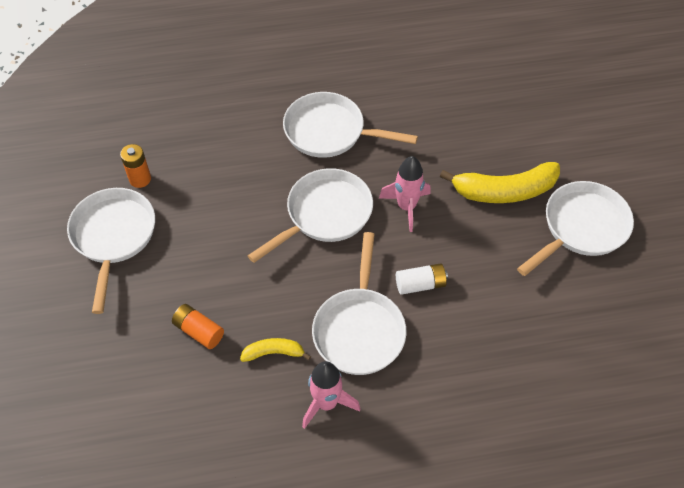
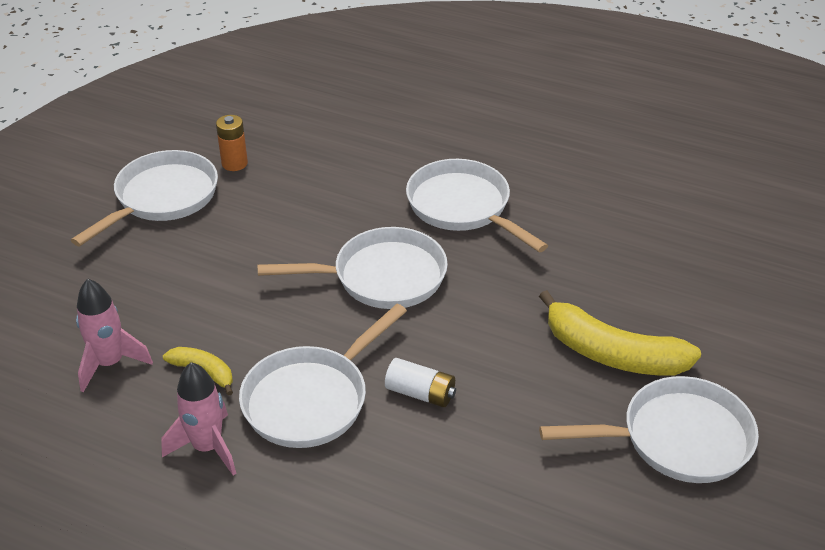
camera: 35 degrees right, 15 degrees down
orange battery [172,304,224,349] -> none
pink rocket [379,156,431,232] -> pink rocket moved to [76,278,153,392]

